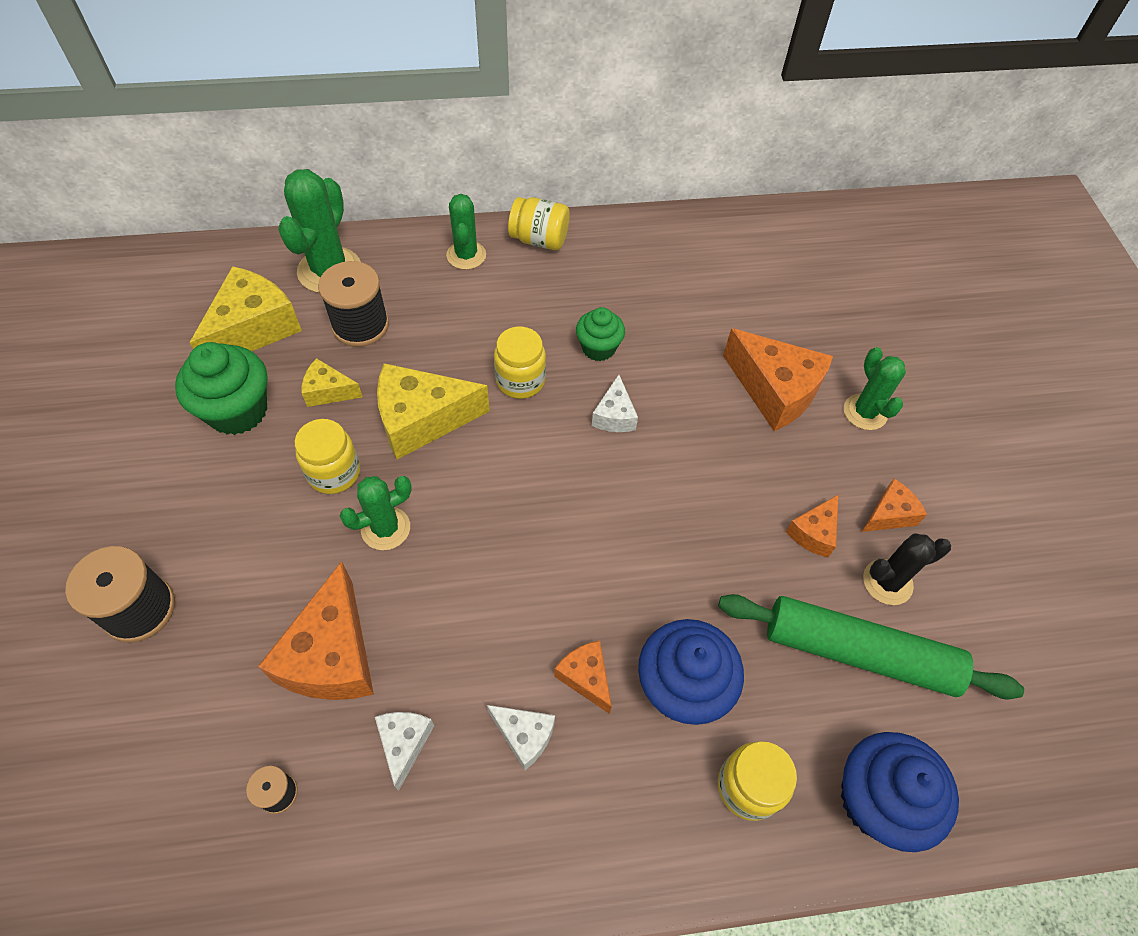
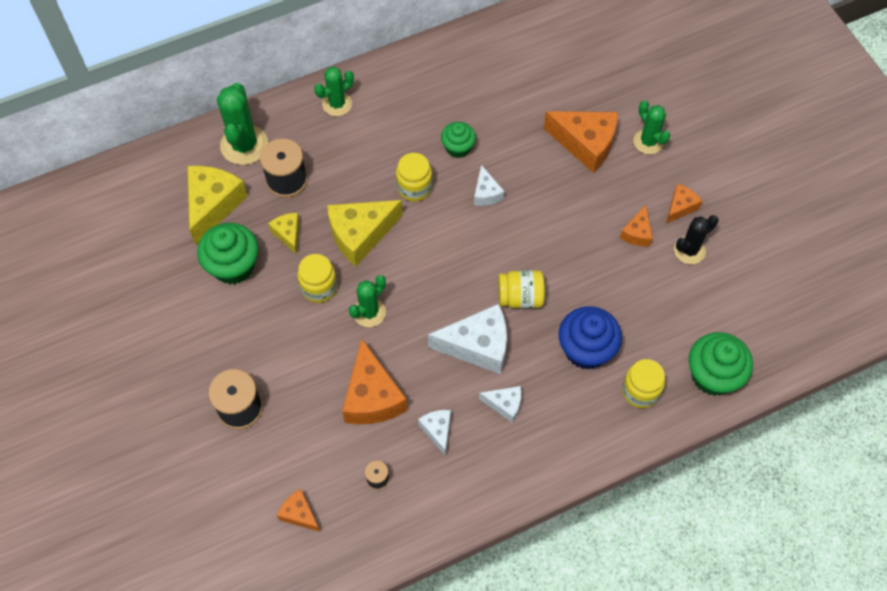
camera: 15 degrees left, 5 degrees up
yellow cheese [301,358,363,407] -> yellow cheese turned 75 degrees clockwise [268,213,299,255]
green cactus [446,194,486,270] -> green cactus turned 75 degrees clockwise [314,67,354,116]
yellow jar [508,197,570,250] -> yellow jar moved to [498,270,545,308]
orange cheese [554,641,612,714] -> orange cheese moved to [277,489,320,532]
green rolling pin [718,594,1024,700] -> none
blue cupcake [841,732,959,852] -> green cupcake [689,332,753,396]
none -> white cheese [428,304,507,374]

